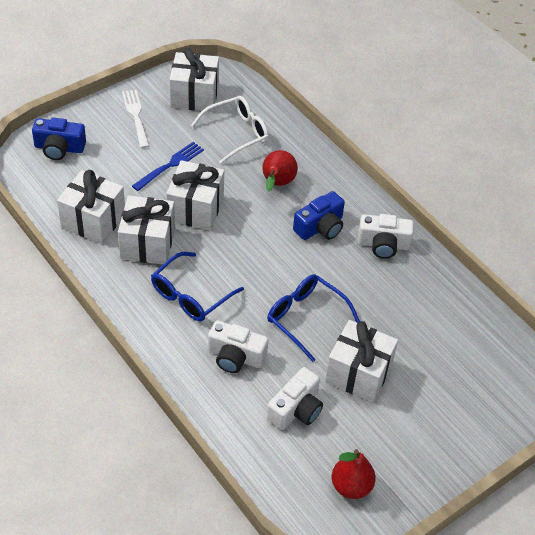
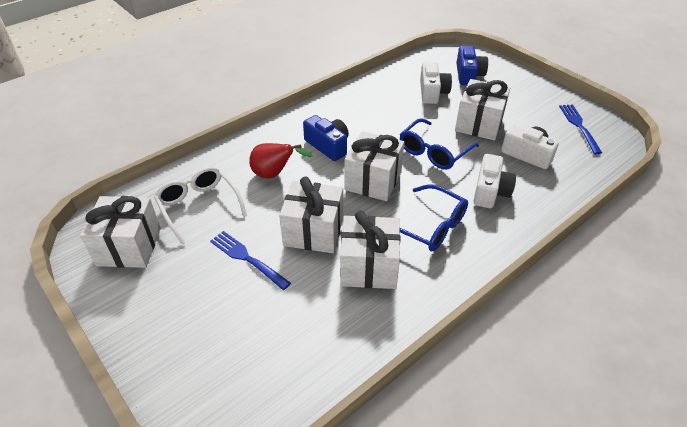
camera: 90 degrees left, 5 degrees down
blue camera [32,118,86,160] -> blue camera moved to [456,46,488,85]
white gift [57,170,125,244] -> white gift moved to [344,131,404,201]
white fork [122,90,149,148] -> none
red pear [332,449,376,499] -> blue fork [559,105,602,154]
white camera [358,214,414,259] -> white camera moved to [420,62,452,104]

